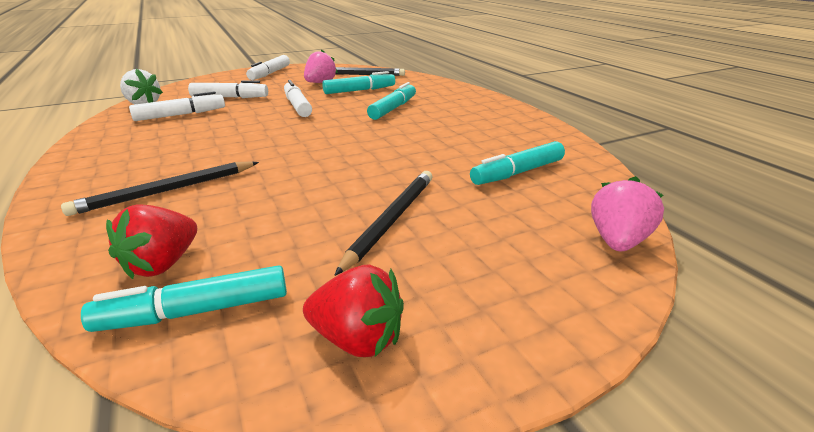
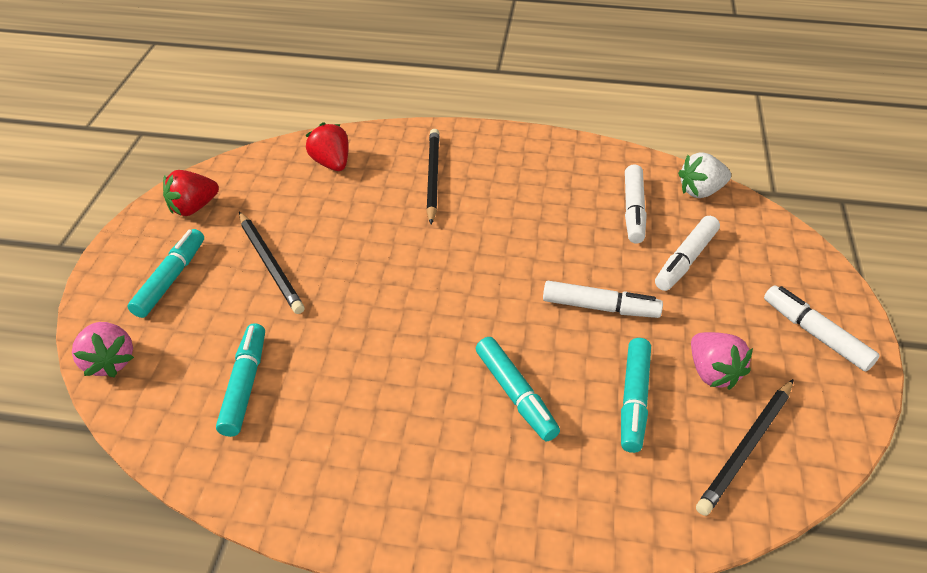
camera: 125 degrees right, 15 degrees up
turquoise marker [81,265,287,332] -> turquoise marker moved to [128,229,204,318]

